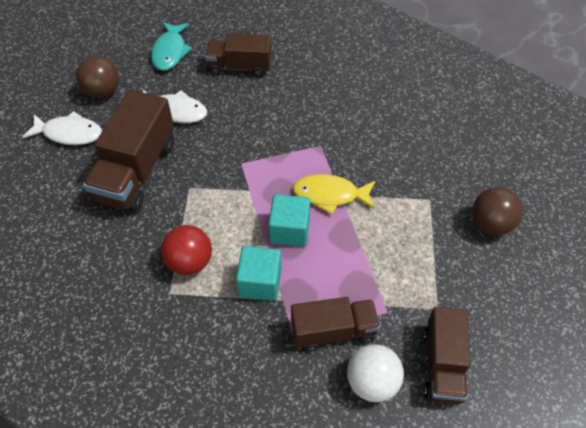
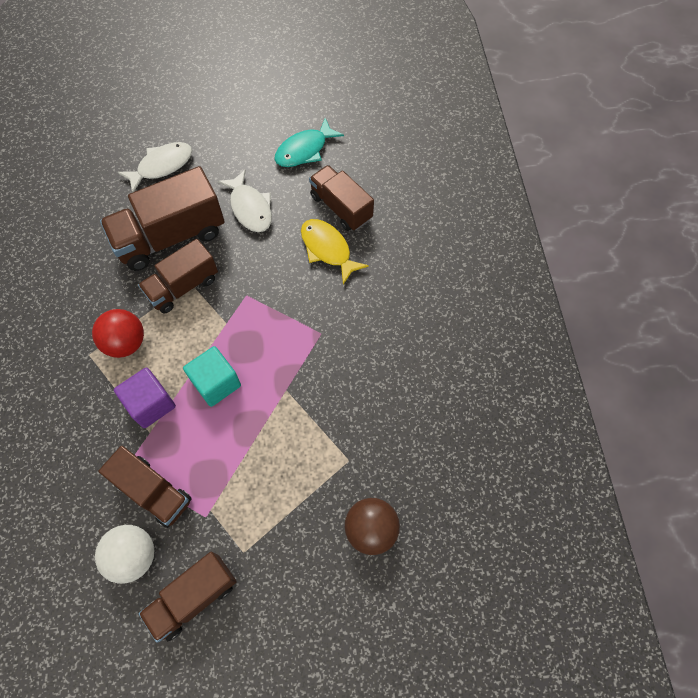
camera: 45 degrees right, 10 degrees up
white fish [22,111,102,145] -> white fish turned 90 degrees counterclockwise [118,142,192,193]
brown ball [76,56,119,98] -> none
turquoise cube [236,246,281,301] -> purple cube [114,367,176,428]
yellow fish [293,174,375,215] -> yellow fish moved to [301,219,369,284]
none -> brown truck [138,239,218,313]

